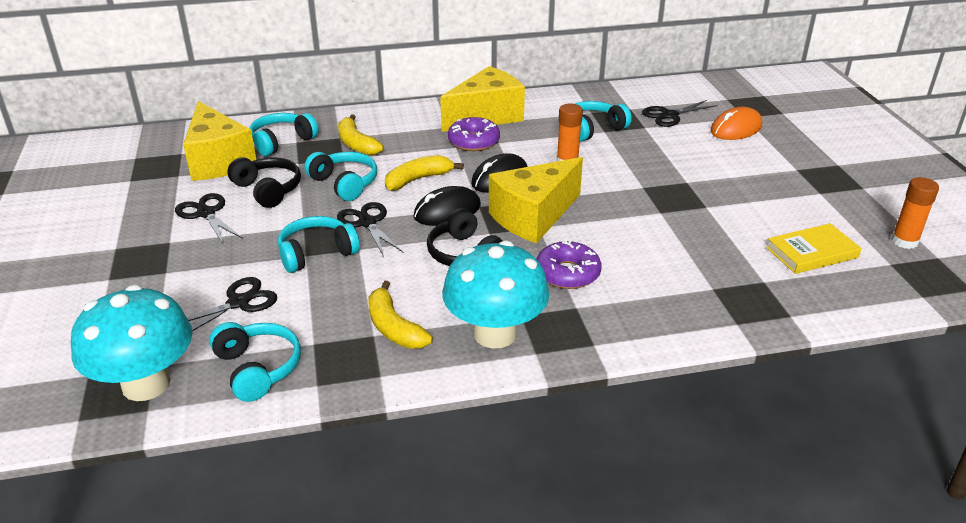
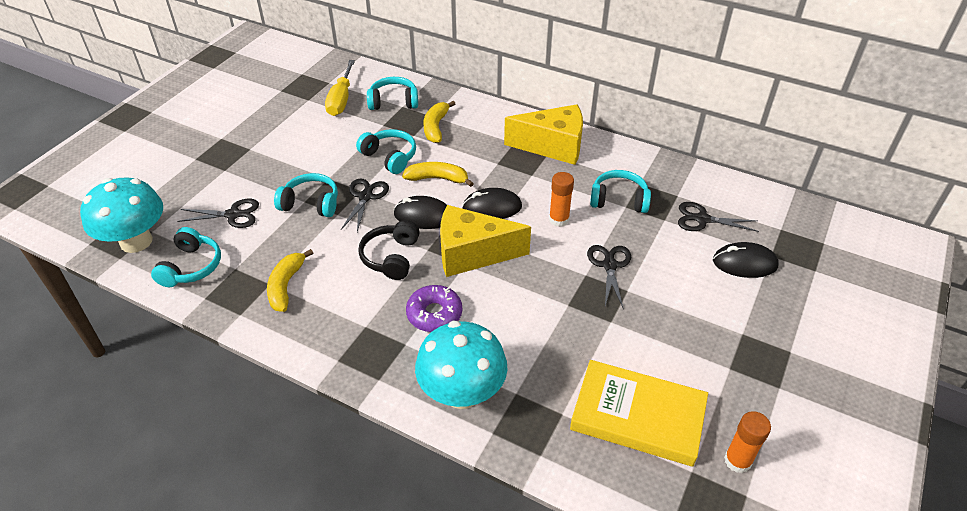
camera: 40 degrees right, 10 degrees up
black scissors [175,193,243,244] -> black scissors moved to [587,245,631,308]
yellow cheese [183,101,256,181] -> yellow screwdriver [325,60,355,116]
black headphones [227,157,301,208] -> none
turquoise headphones [304,152,377,201] -> turquoise headphones turned 45 degrees counterclockwise [356,129,416,174]
turquoise mushroom [442,240,549,348] -> turquoise mushroom moved to [415,321,508,409]
purple donut [448,117,500,151] -> none
orange mouse [711,107,762,140] -> black mouse [713,242,779,278]
yellow book [766,223,862,274] -> yellow book [570,360,708,467], size x1.61

